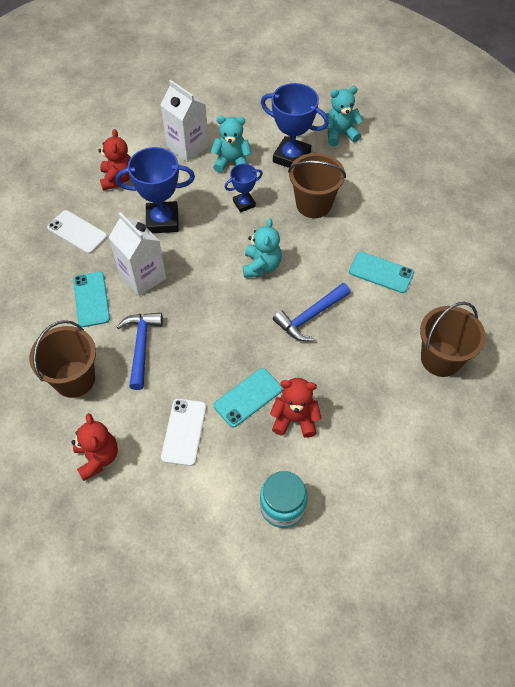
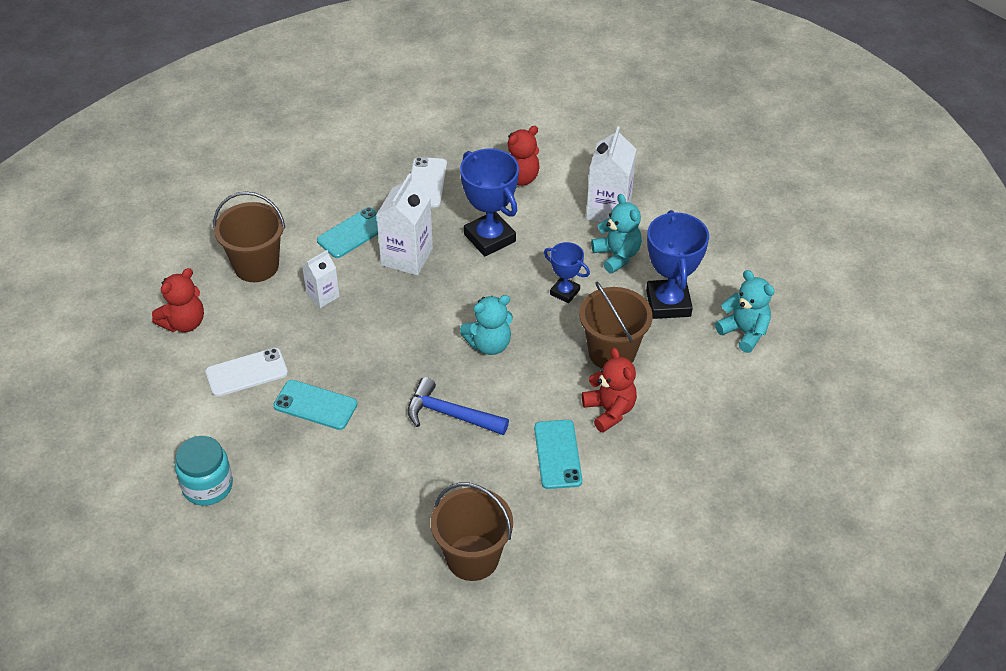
camera: 60 degrees right, 10 degrees down
blue hammer [116,313,163,390] -> white carton [302,250,340,308]
red teddy bear [270,378,321,438] -> red teddy bear moved to [582,348,637,433]

